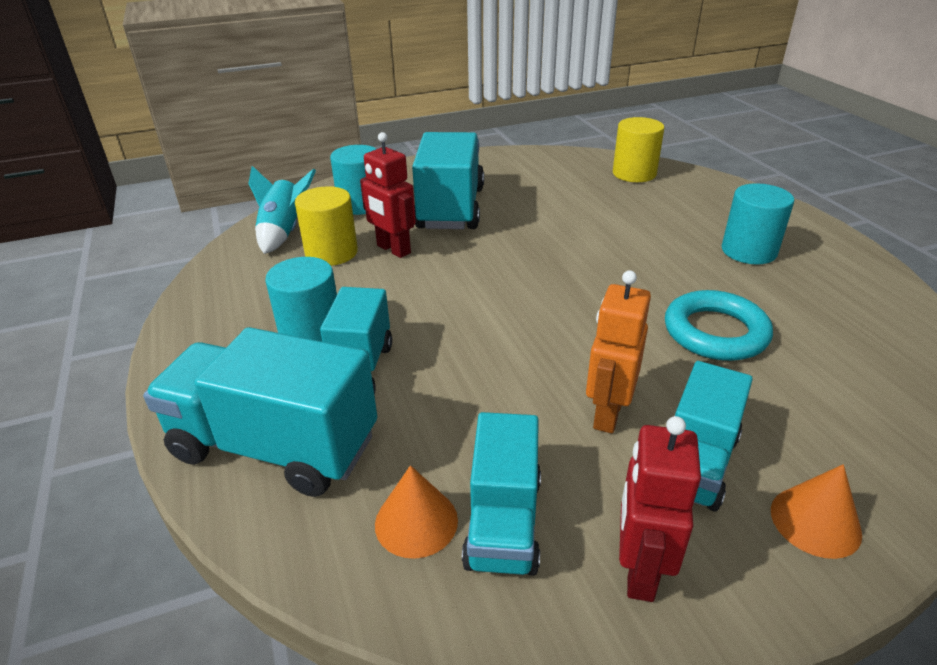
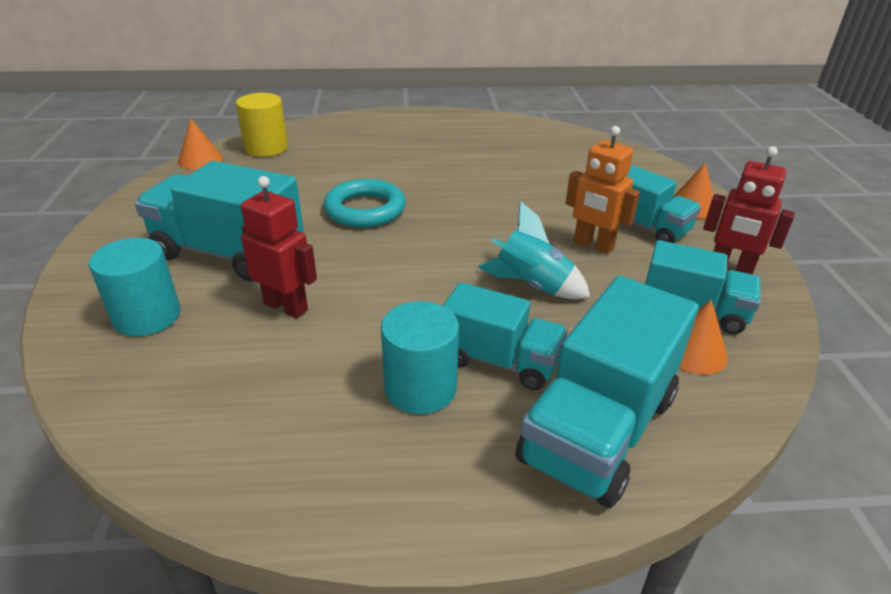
camera: 75 degrees left, 0 degrees up
turquoise rocket [248,166,316,254] -> turquoise rocket moved to [478,201,590,299]
yellow cylinder [295,186,358,266] -> none
red robot [360,132,416,258] -> red robot turned 120 degrees counterclockwise [241,176,317,318]
turquoise ring [665,290,773,361] -> turquoise ring moved to [324,179,406,228]
turquoise cylinder [722,183,794,264] -> none
none -> orange cone [178,118,223,169]

